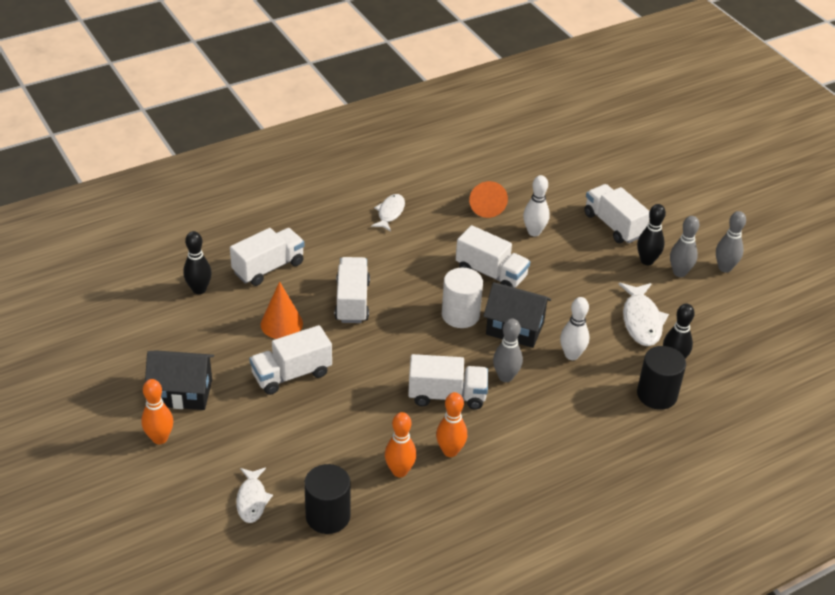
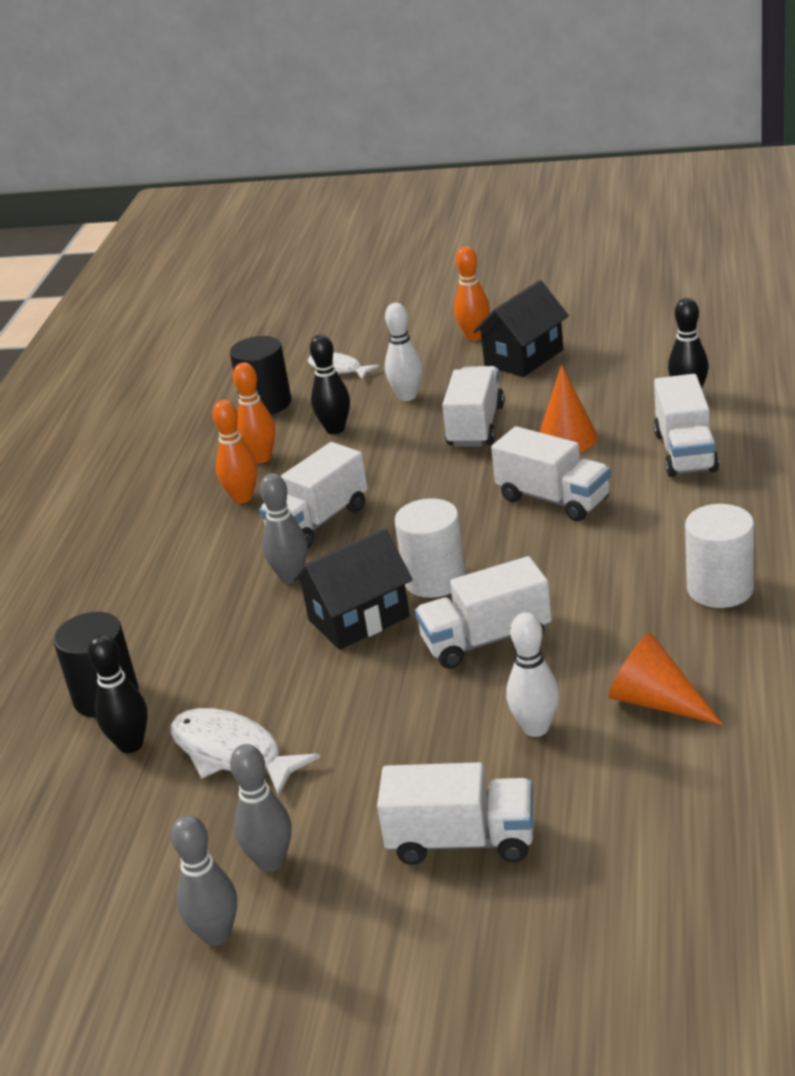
camera: 135 degrees right, 10 degrees down
white fish [371,194,405,231] -> white cylinder [685,504,754,608]
white bowling pin [560,297,589,360] -> white bowling pin moved to [385,303,423,401]
black bowling pin [637,204,666,265] -> black bowling pin moved to [310,334,350,434]

